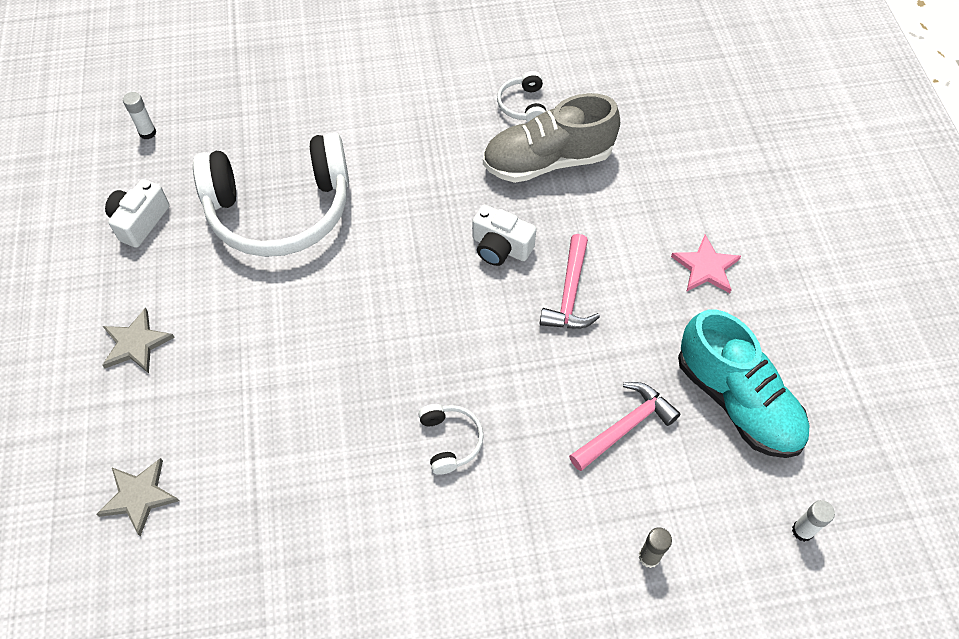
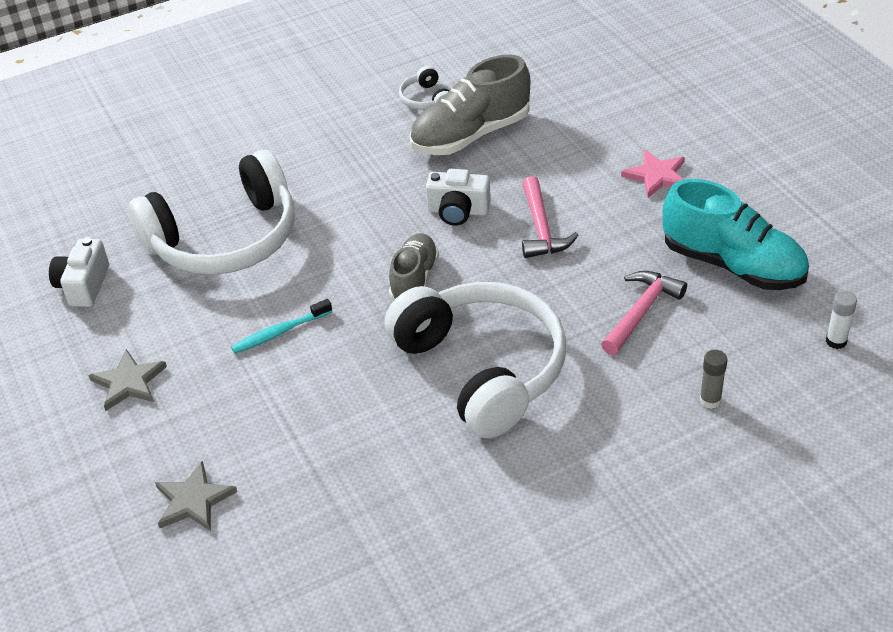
camera: 15 degrees left, 15 degrees down
white glue stick [123,92,156,139] -> none
white headphones [418,404,484,475] -> white headphones [385,282,566,438], size x2.49
none -> turquoise toothbrush [231,299,332,354]
none -> grey shoe [389,233,439,300]

